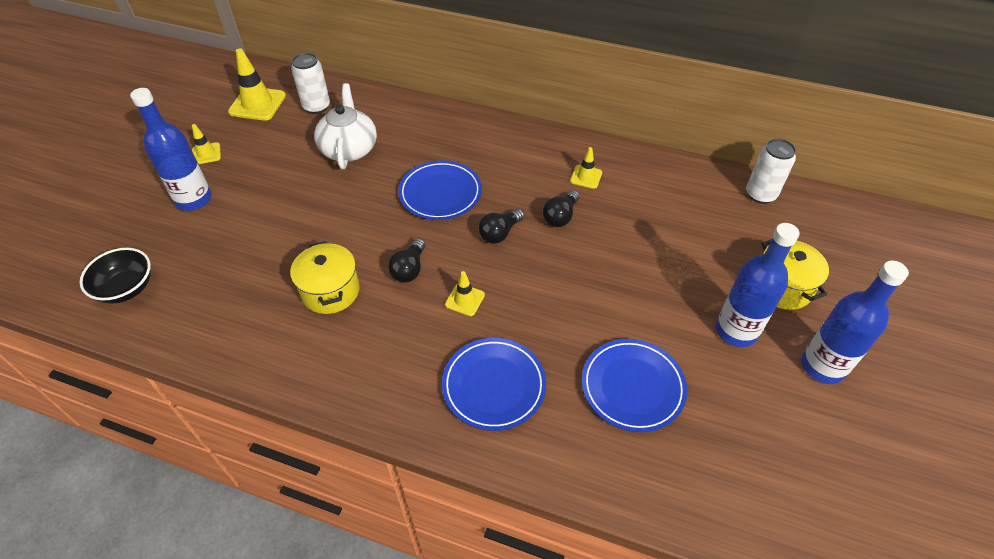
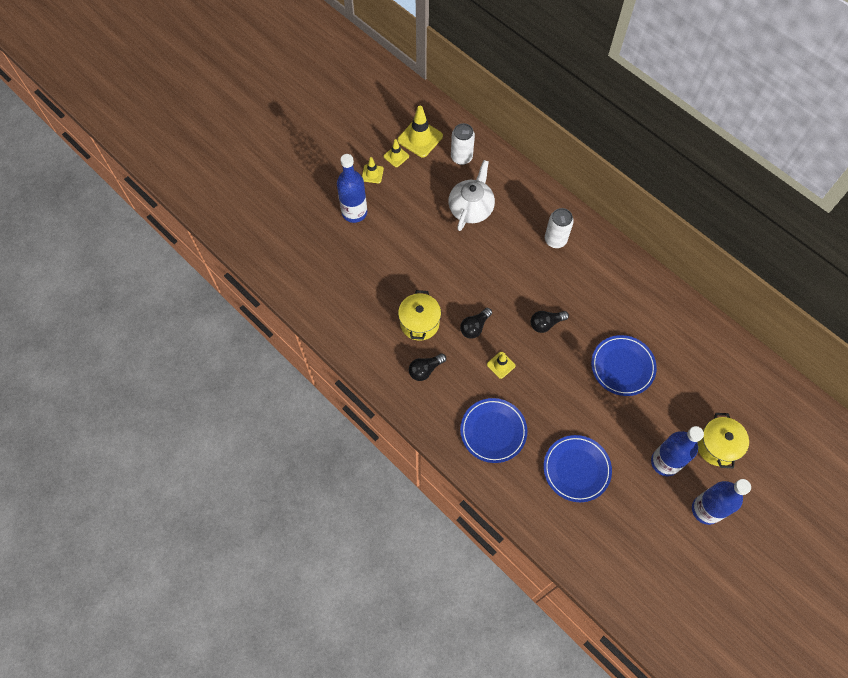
camera: 25 degrees right, 15 degrees up
black bowl [79,248,151,304] -> none
blue plate [398,160,482,220] -> blue plate moved to [591,335,657,396]
black light bulb [543,190,580,227] -> black light bulb moved to [409,353,446,381]
yellow traffic cone [570,147,602,189] -> yellow traffic cone moved to [384,139,409,167]
white can [746,139,796,204] -> white can moved to [545,208,574,248]

